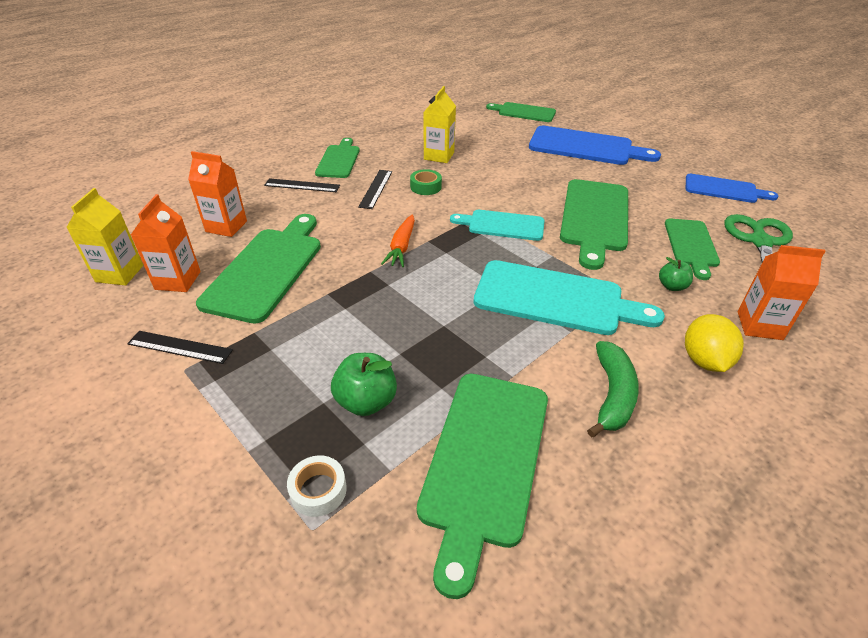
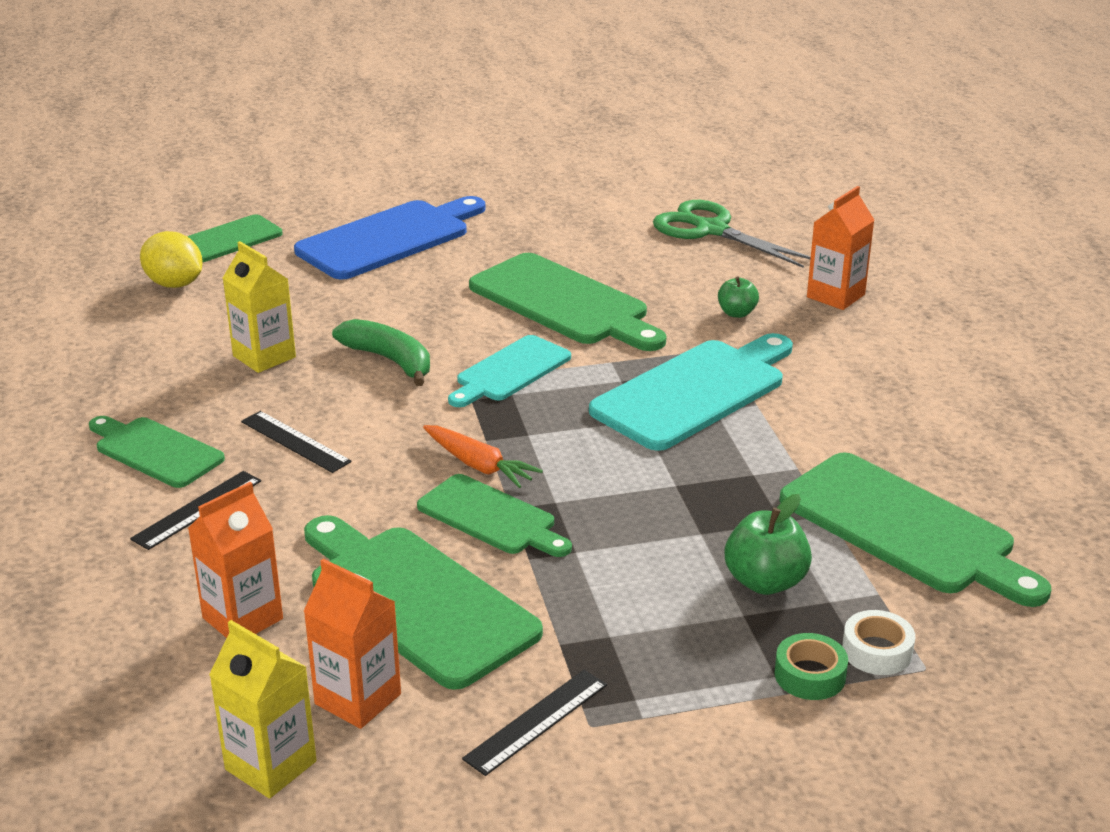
camera: 60 degrees left, 10 degrees down
green tape [410,169,442,195] -> green tape moved to [774,633,848,700]
green banana [587,341,639,437] -> green banana moved to [332,319,430,386]
green cutting board [665,219,720,280] -> green cutting board moved to [417,474,572,557]
yellow lemon [685,314,744,372] -> yellow lemon moved to [140,231,203,288]
blue cutting board [686,174,778,203] -> none

